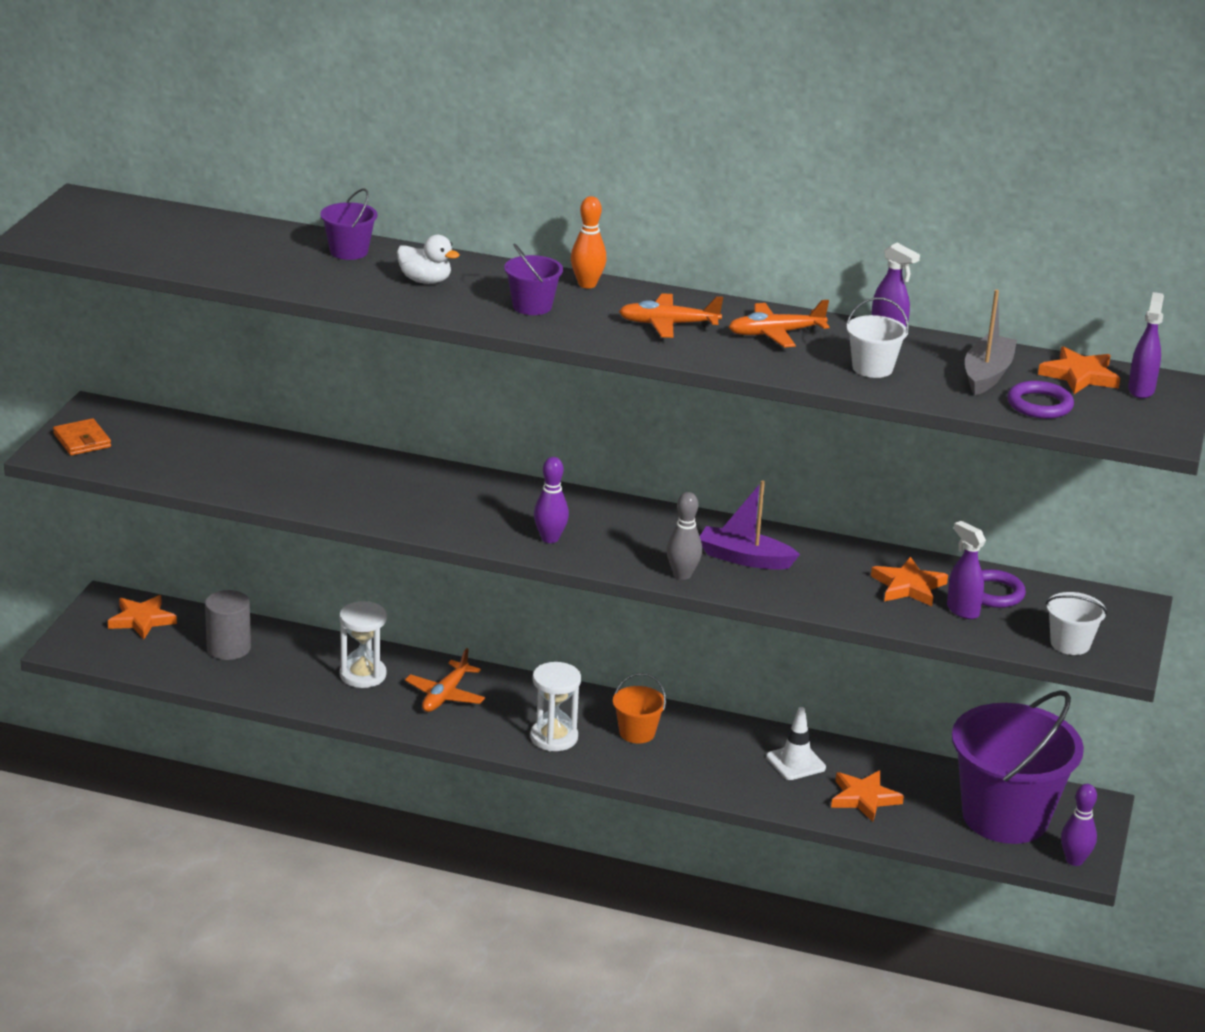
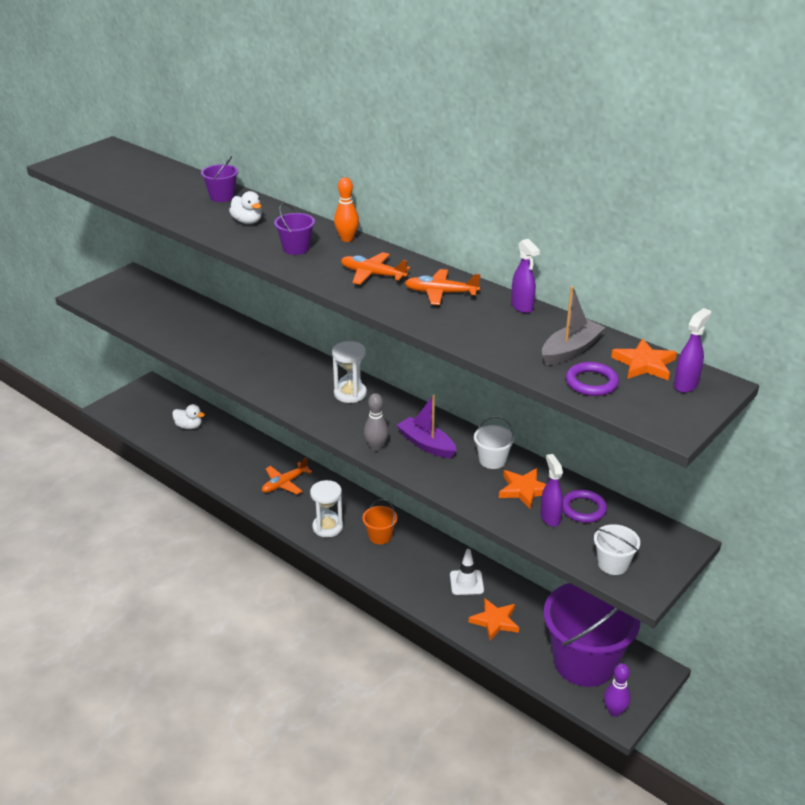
camera: 25 degrees right, 5 degrees up
orange wallet [53,418,111,456] -> none
orange star [108,595,177,639] -> none
grey cylinder [205,590,251,660] -> white duck [172,404,205,429]
white hourglass [339,601,387,688] -> white hourglass moved to [332,341,367,403]
purple bowling pin [534,457,569,543] -> none
white bucket [846,297,909,378] -> white bucket moved to [474,416,515,469]

